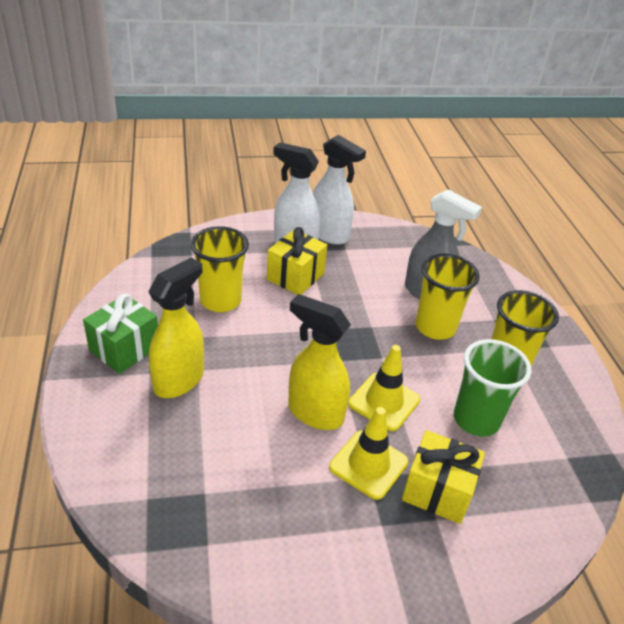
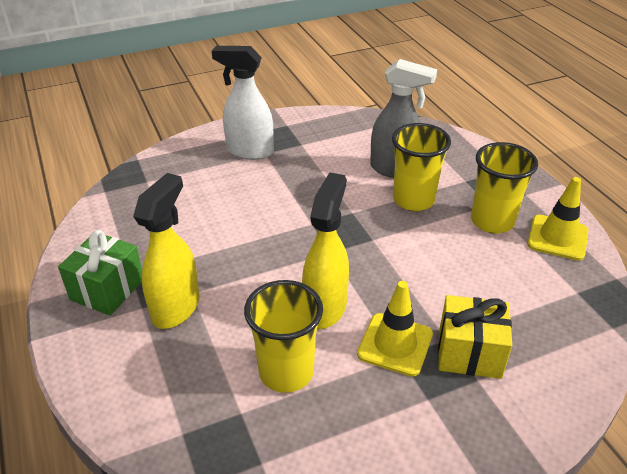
camera: 10 degrees left, 0 degrees up
yellow cup [191,226,249,312] -> yellow cup moved to [244,280,323,393]
yellow gift [267,227,327,295] -> none
yellow spray bottle [288,294,351,430] -> yellow spray bottle turned 90 degrees clockwise [302,172,349,329]
white spray bottle [313,135,366,245] -> none
yellow traffic cone [348,345,420,431] -> yellow traffic cone moved to [527,177,588,261]
green cup [454,339,531,437] -> none

